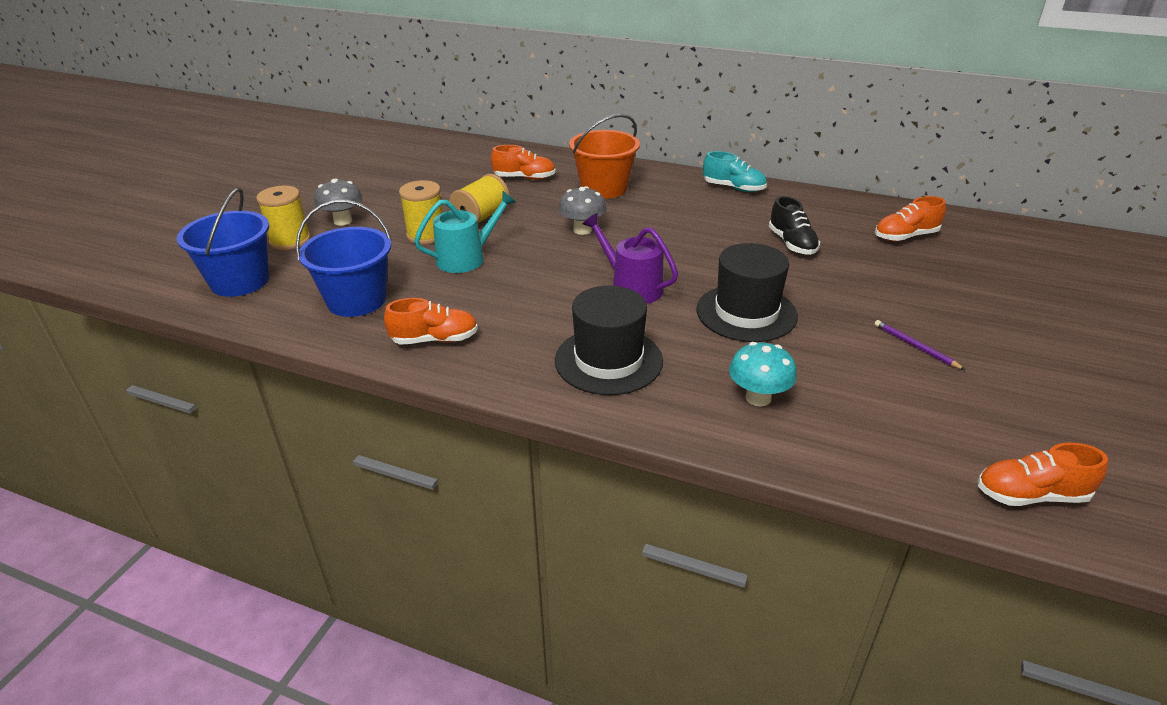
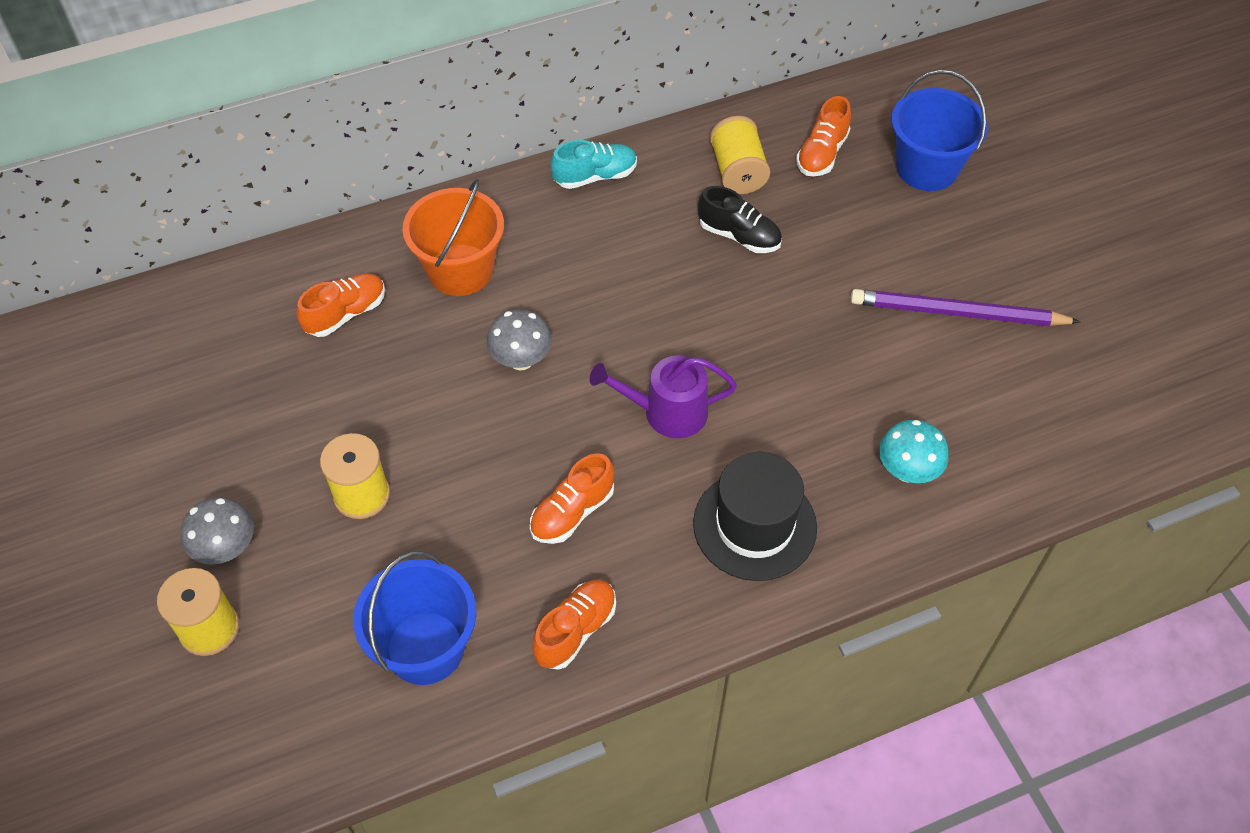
camera: 45 degrees left, 20 degrees up
blue bucket [177,188,269,297] -> blue bucket moved to [891,70,988,191]
turquoise watering can [414,191,516,273] -> none
yellow spool [449,174,510,223] -> yellow spool moved to [710,116,770,194]
black hat [696,243,798,342] -> none
purple pencil [874,320,965,370] -> purple pencil [851,289,1081,326], size x2.14
orange shoe [978,443,1108,506] -> orange shoe moved to [530,453,614,544]

